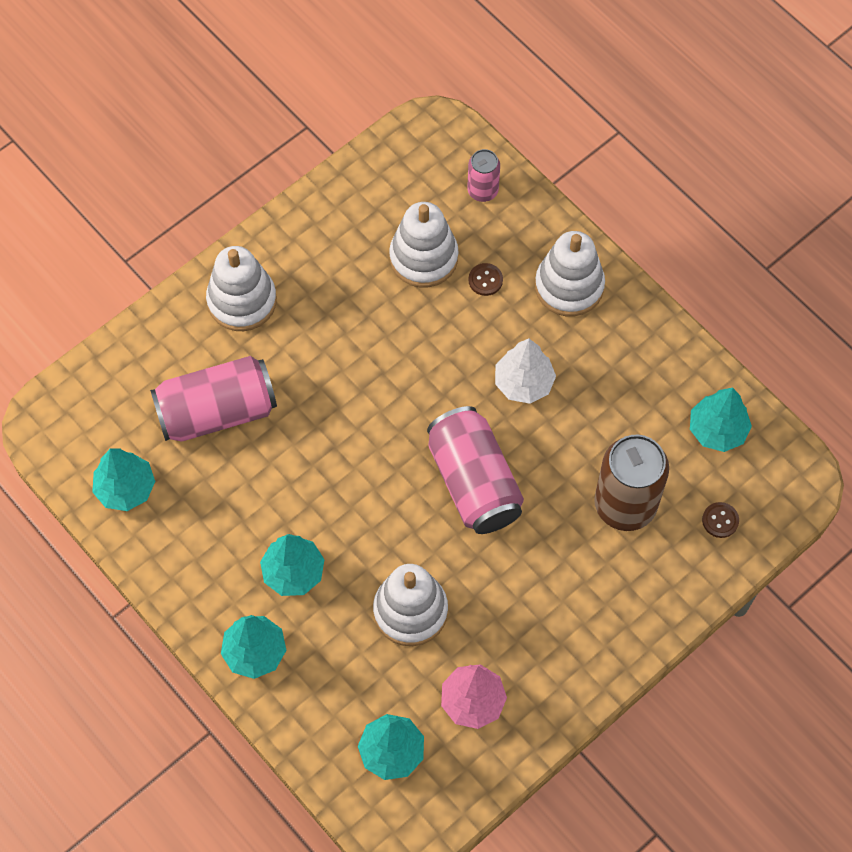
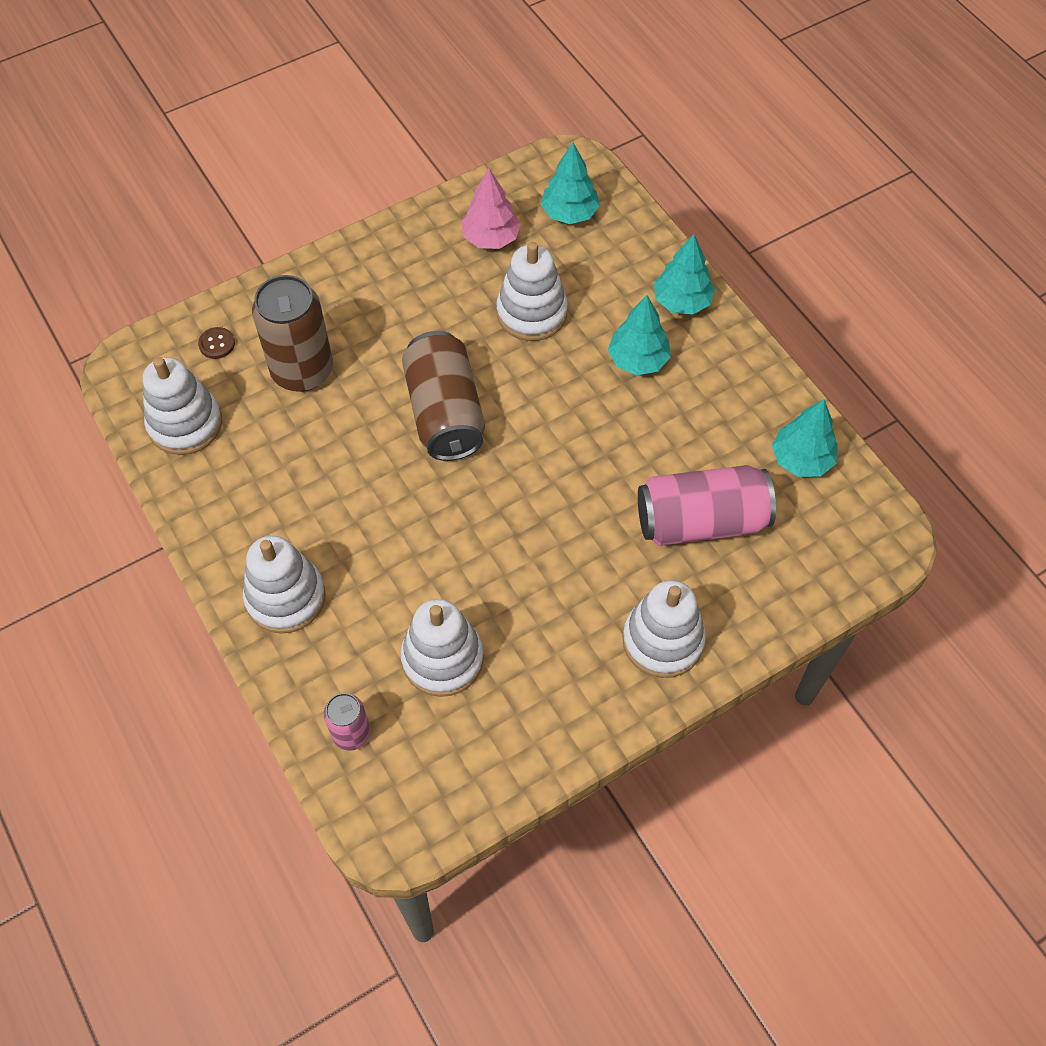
camera: 170 degrees left, 5 degrees down
pink can [427,406,524,534] -> brown can [402,331,485,461]
brown button [468,263,503,296] -> none
white tree [495,339,556,404] -> none
turquoise tree [690,388,752,452] -> white stacking toy [143,357,222,455]

